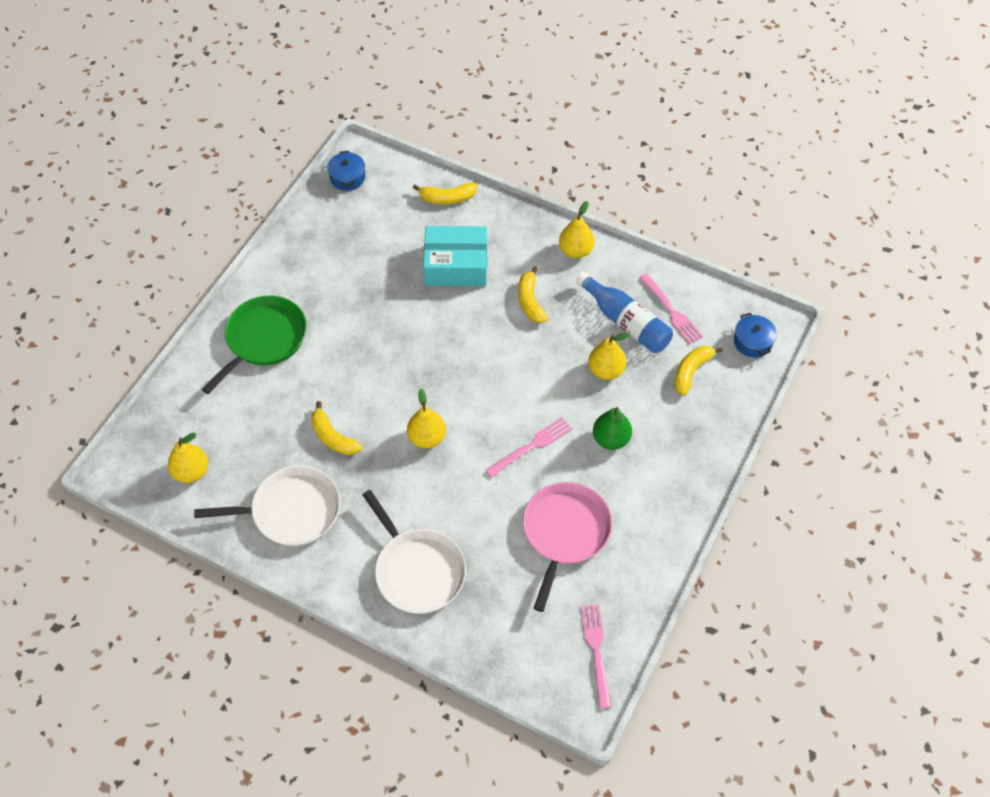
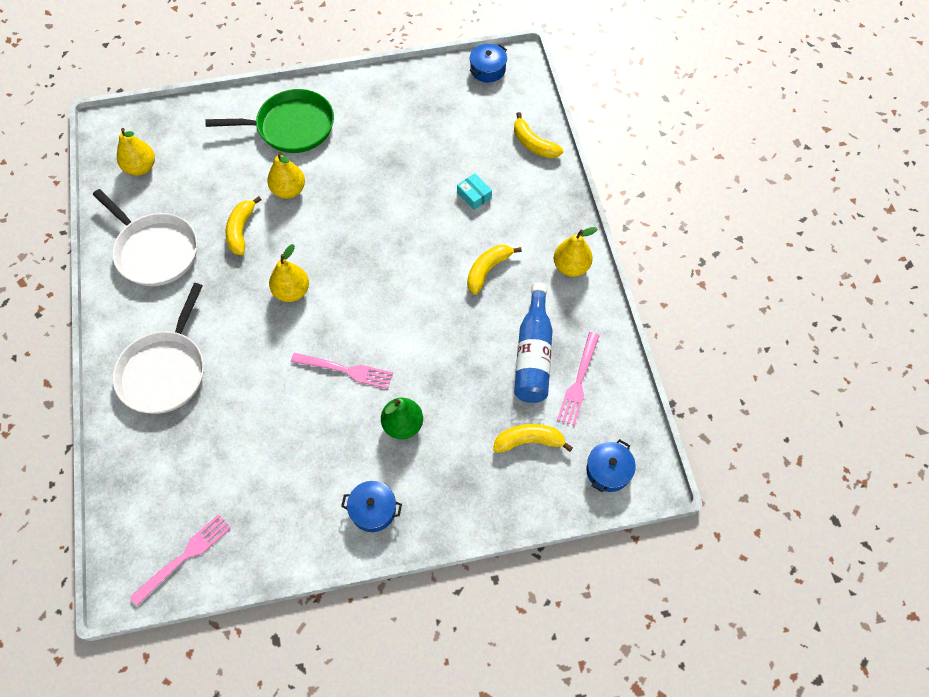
camera: 50 degrees right, 5 degrees up
turquoise box [423,226,487,286] -> turquoise box [457,173,492,210], size x0.43
pink pan [523,482,612,612] -> none
yellow pear [588,333,629,380] -> yellow pear moved to [267,152,305,199]
none -> blue pot [341,481,402,532]

